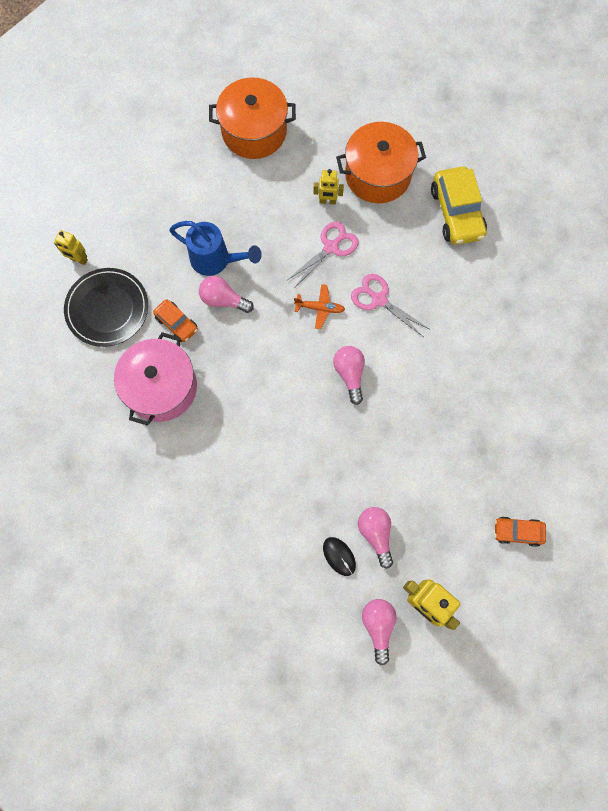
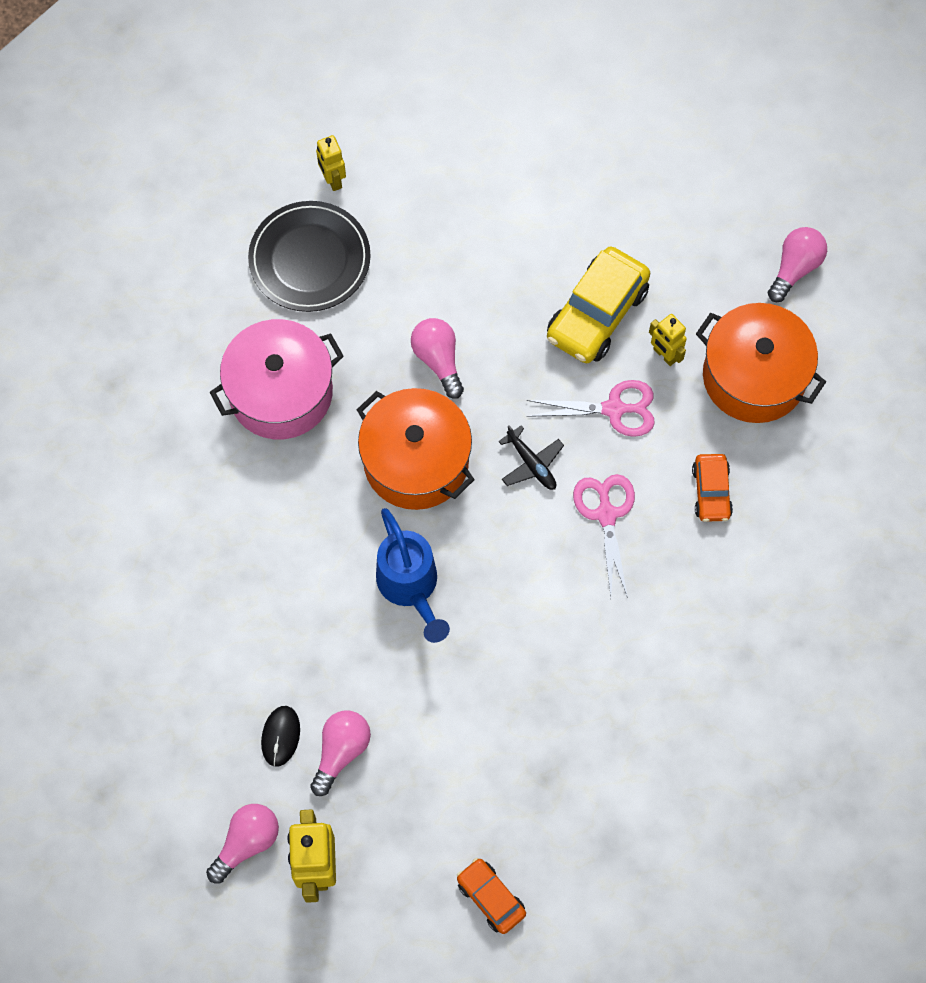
camera: 45 degrees right, 5 degrees down
orange car [153,299,198,342] -> orange car moved to [692,454,733,522]
blue watering can [169,221,262,276] -> blue watering can moved to [376,508,450,643]
orange pot [209,77,296,159] -> orange pot moved to [357,388,475,510]
orange plane [294,284,345,329] -> black plane [498,425,564,490]
pink light bulb [333,346,365,405] -> pink light bulb moved to [768,227,827,302]
yellow car [431,166,487,245] -> yellow car moved to [547,247,650,363]

